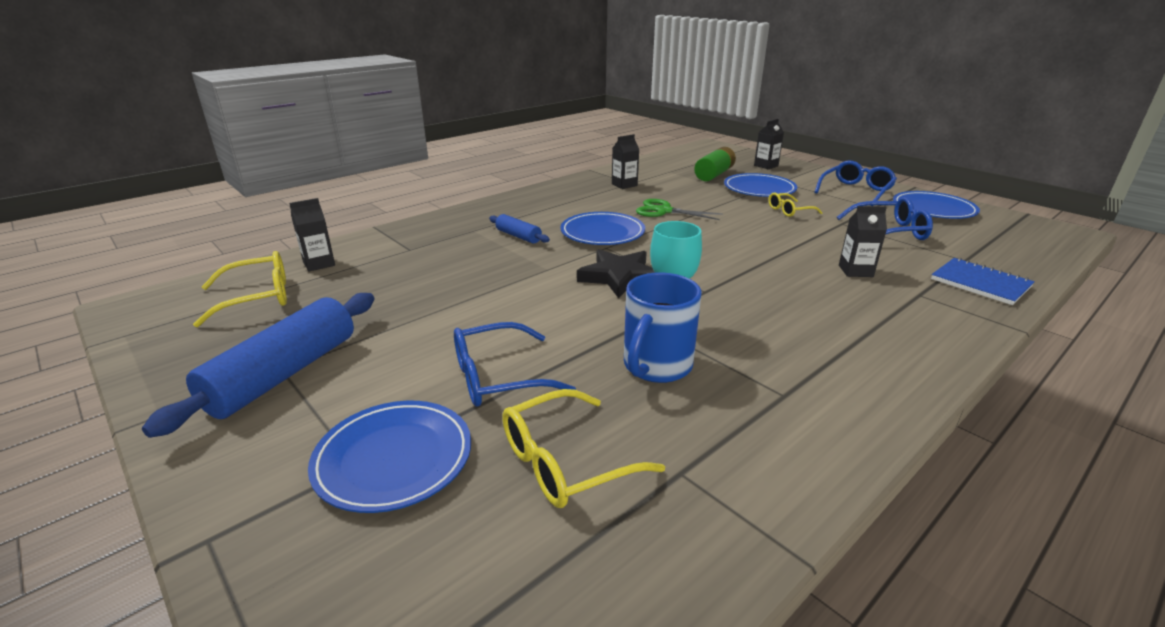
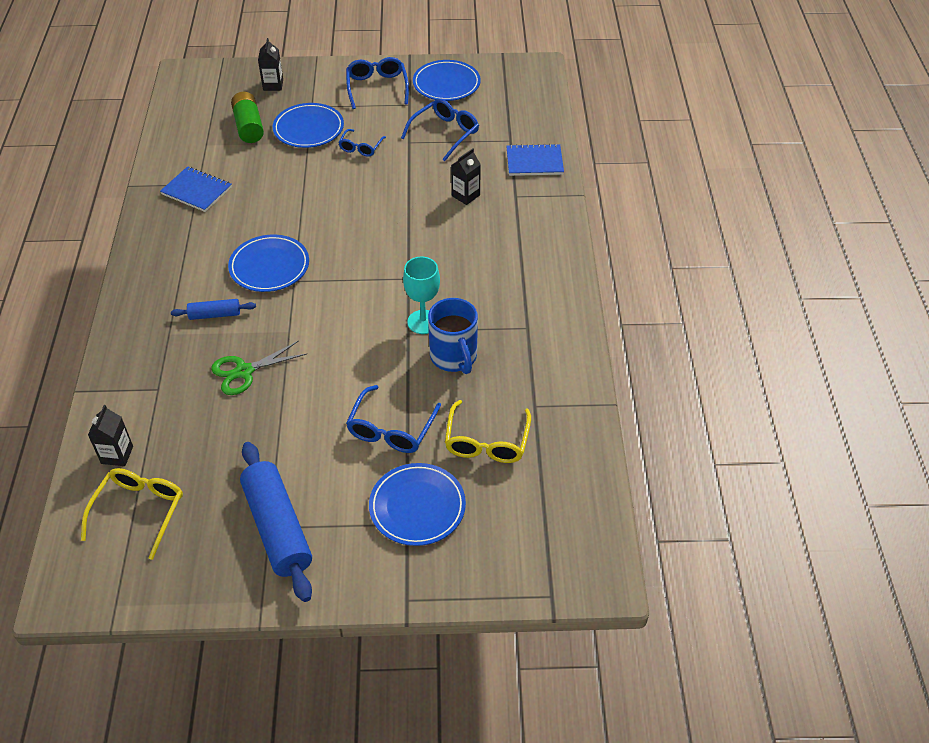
camera: 50 degrees left, 20 degrees up
black star [577,249,655,298] -> none
black carton [612,134,639,189] -> blue notebook [160,166,232,212]
green scissors [636,199,723,220] -> green scissors moved to [211,341,307,395]
yellow glasses [768,192,823,217] -> blue glasses [338,129,386,157]

